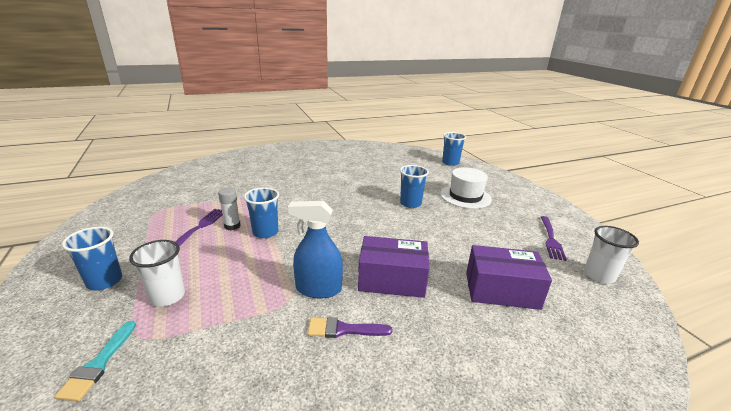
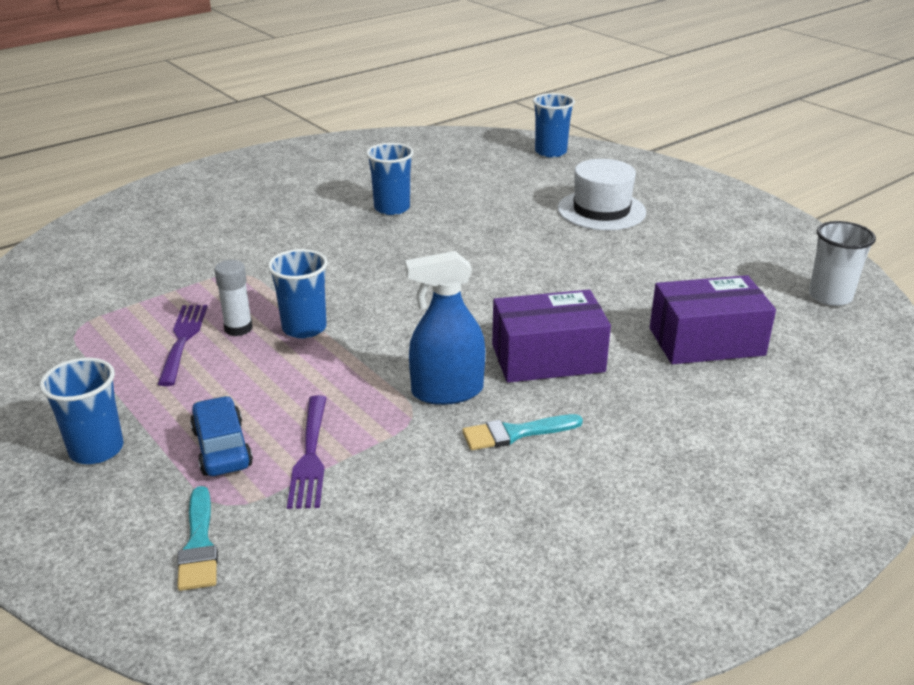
camera: 15 degrees left, 5 degrees up
white cup [129,240,185,307] -> blue car [190,396,253,476]
purple brush [308,317,392,338] -> turquoise brush [462,414,583,450]
blue cup [400,165,429,208] -> blue cup moved to [366,143,414,215]
purple fork [541,216,567,261] -> purple fork moved to [287,395,326,509]

